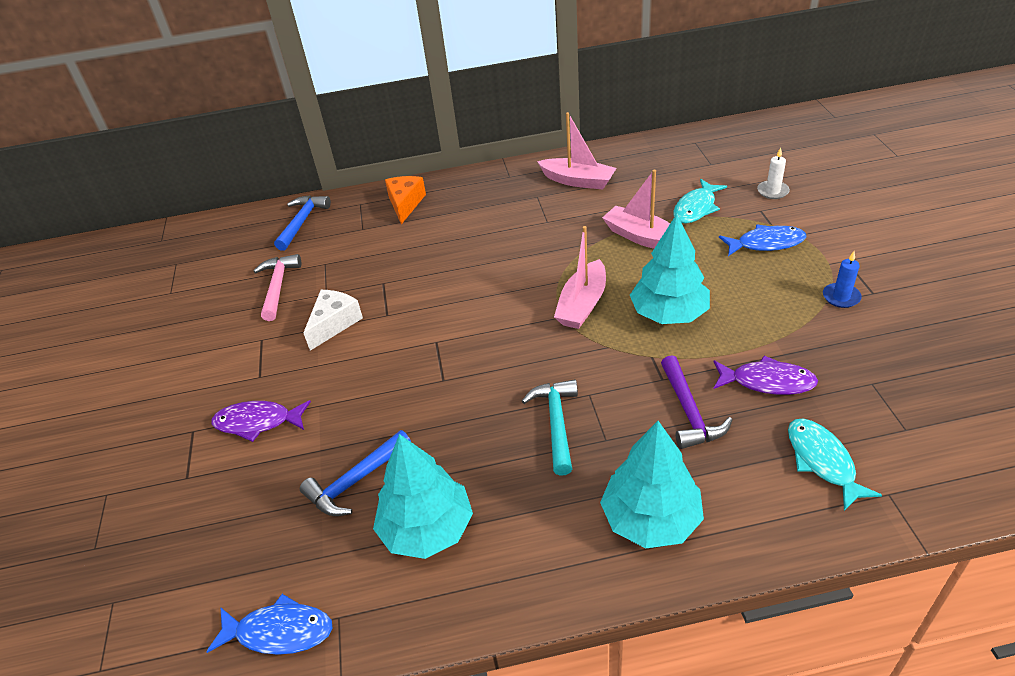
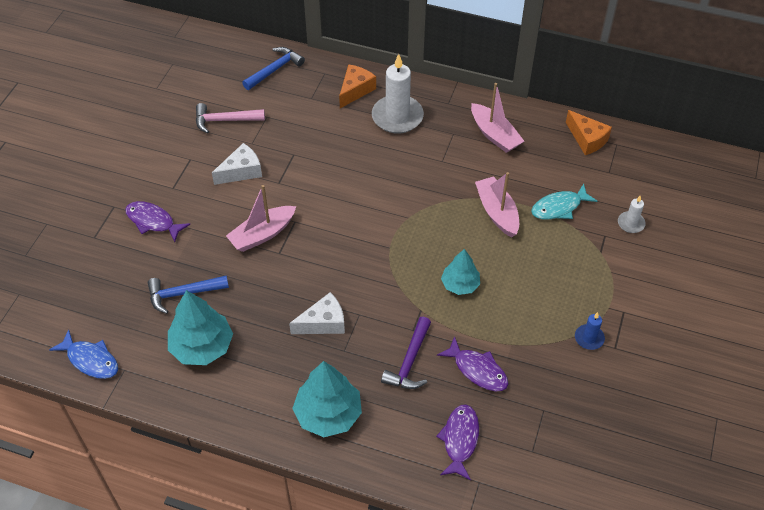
camera: 25 degrees right, 10 degrees up
pink hammer [253,254,301,321] -> pink hammer turned 120 degrees counterclockwise [196,103,265,133]
turquoise hammer [522,379,578,476] -> white cheese [289,292,345,334]
pink boat [554,226,606,329] -> pink boat moved to [226,185,296,252]
turquoise tree [630,214,710,324] -> turquoise tree [441,249,480,295], size x0.63
blue fish [719,225,806,256] -> none
turquoise fish [788,419,882,511] -> purple fish [436,404,479,480]
none -> white candle [372,54,424,133]
none -> orange cheese [566,110,612,155]

